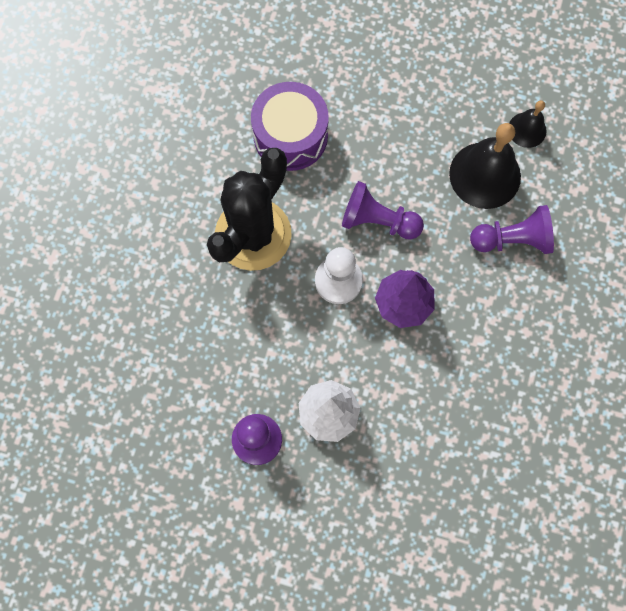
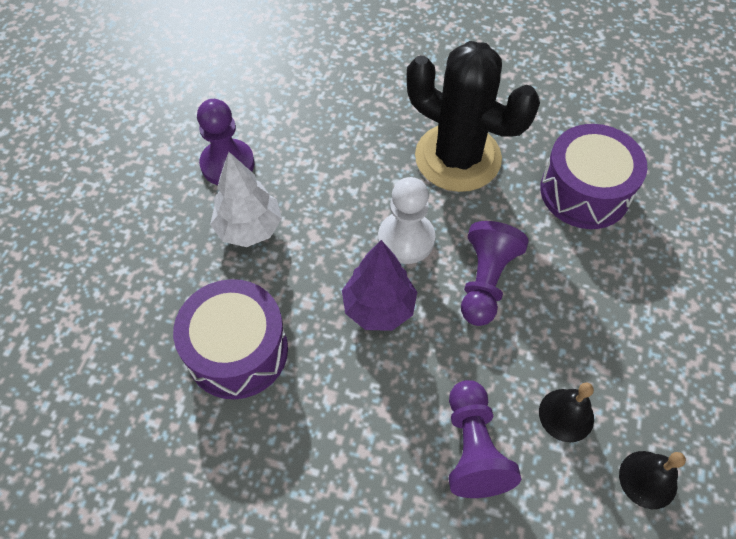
camera: 90 degrees right, 15 degrees down
black bell [449,123,521,209] -> black bell [539,382,594,442], size x0.55
none -> purple drum [173,279,288,399]

